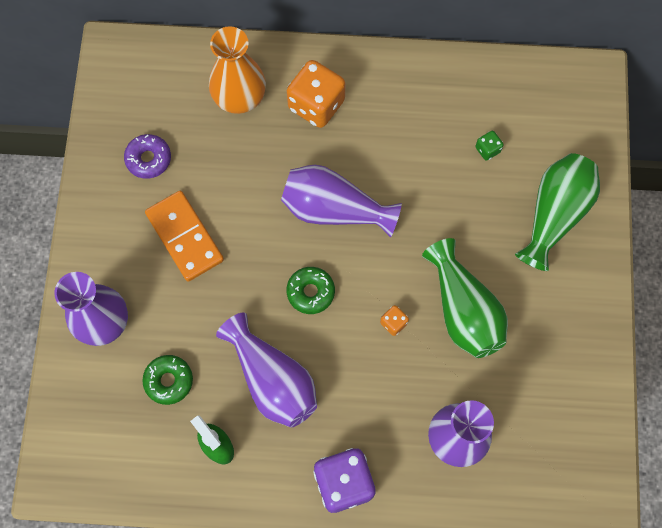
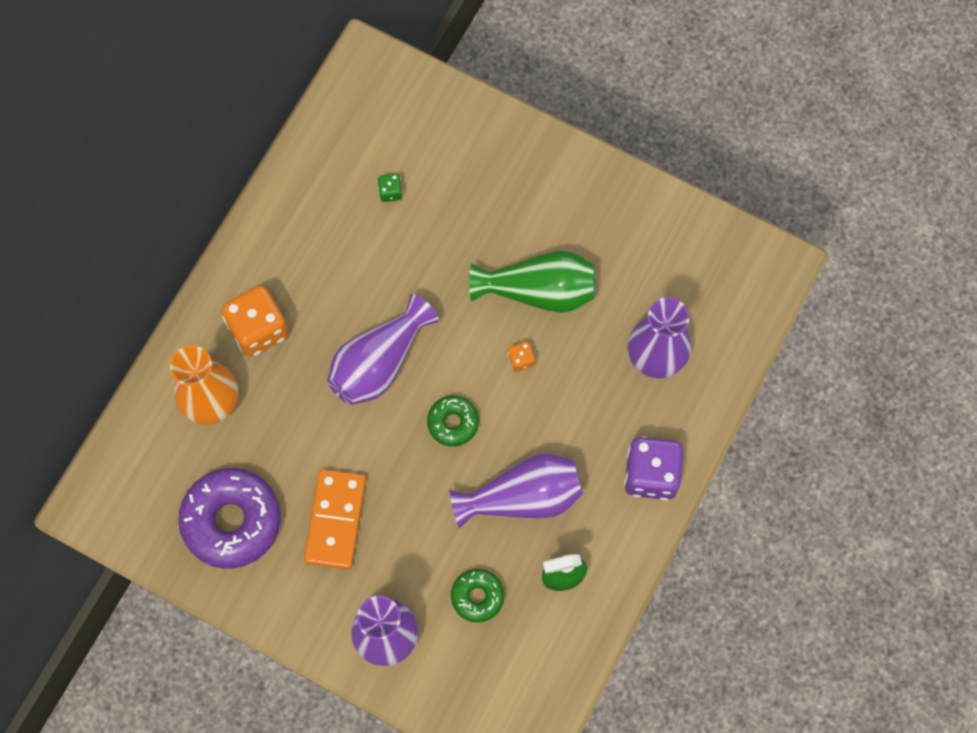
camera: 65 degrees left, 0 degrees up
purple donut [124,134,171,179] -> purple donut [178,468,281,569], size x1.91
orange domino [145,191,224,282] -> orange domino turned 75 degrees counterclockwise [304,469,366,569]
green vase [515,153,600,271] -> none

